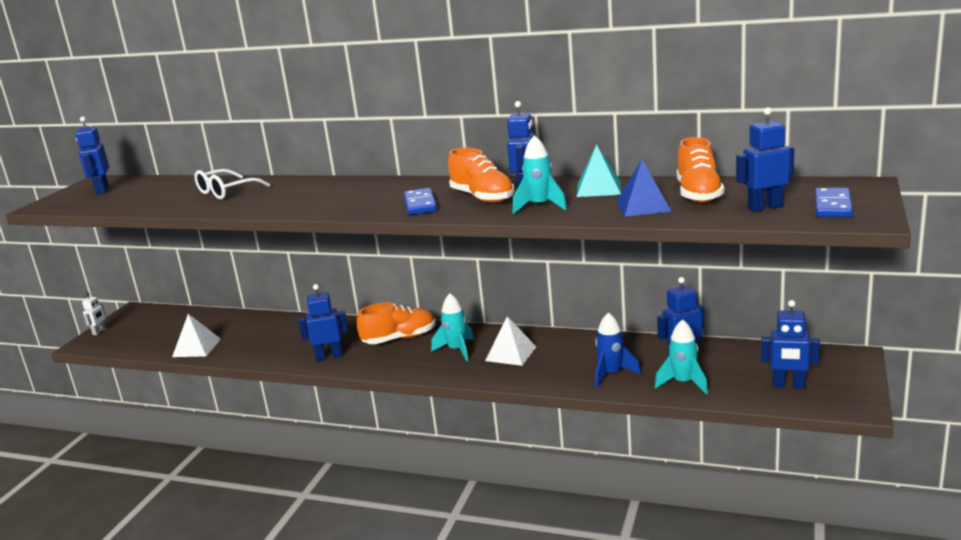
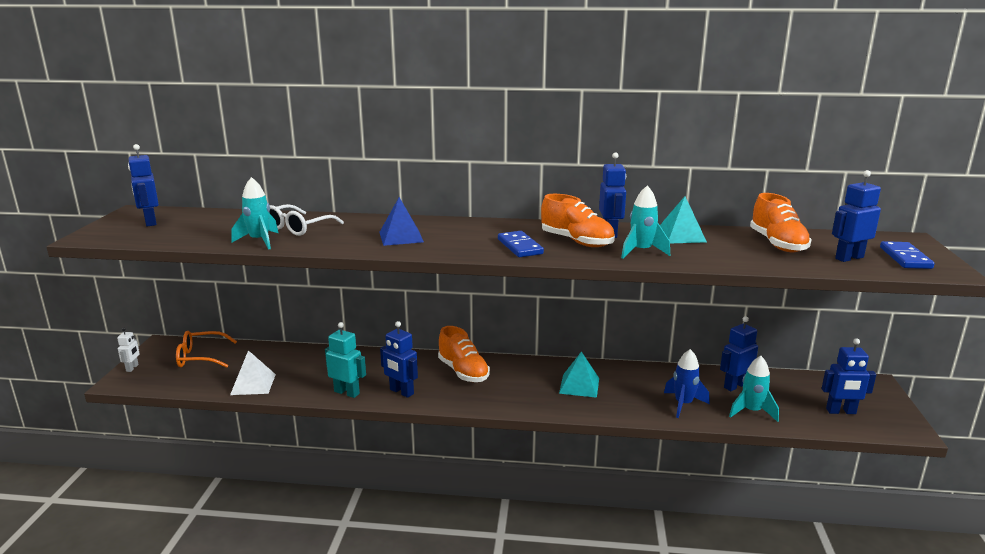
camera: 15 degrees left, 0 degrees up
blue robot [298,284,348,361] -> blue robot turned 120 degrees counterclockwise [380,321,418,398]
orange shoe [357,303,436,344] -> orange shoe turned 90 degrees clockwise [438,326,490,382]
turquoise rocket [431,293,474,362] -> turquoise rocket moved to [231,177,278,250]
white pyramid [485,316,536,366] -> turquoise pyramid [559,352,599,398]
blue pyramid [617,160,672,217] -> blue pyramid moved to [379,197,424,246]
none -> orange glasses [176,331,237,368]
none -> turquoise robot [325,322,366,398]

